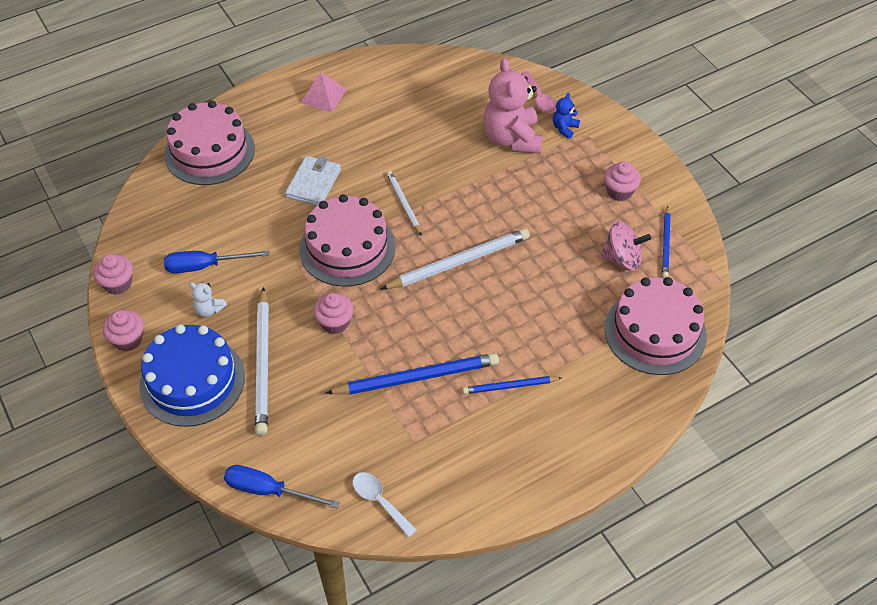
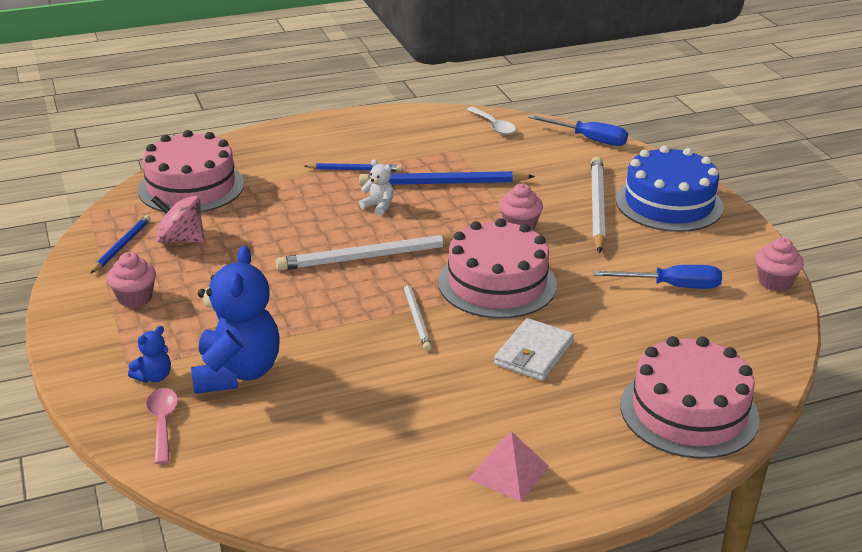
camera: 170 degrees left, 20 degrees down
pink cupcake [103,310,144,351] -> none
white teddy bear [189,282,227,317] -> white teddy bear moved to [359,160,394,216]
pink teddy bear [483,58,543,154] -> blue teddy bear [191,245,279,394]

